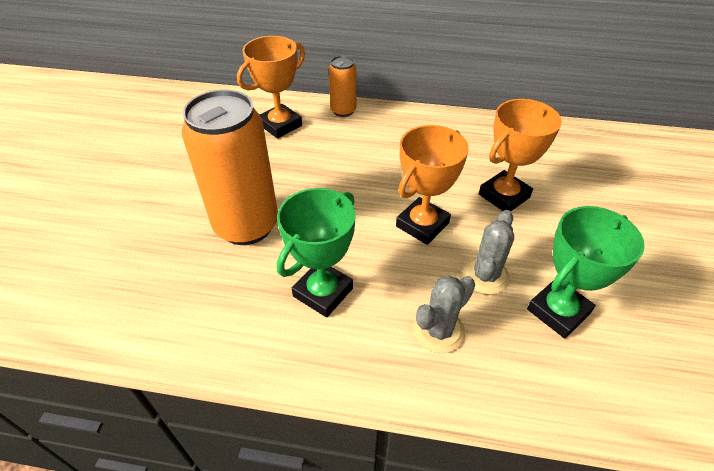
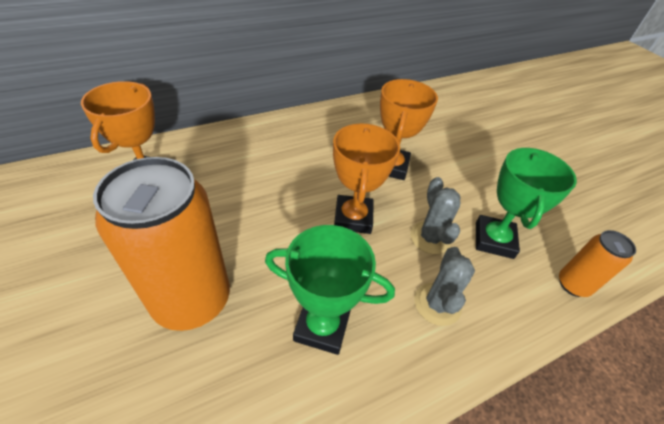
camera: 40 degrees left, 0 degrees up
green trophy [277,188,356,318] -> green trophy turned 75 degrees counterclockwise [265,225,395,355]
orange can [329,56,356,117] -> orange can moved to [559,230,636,297]

